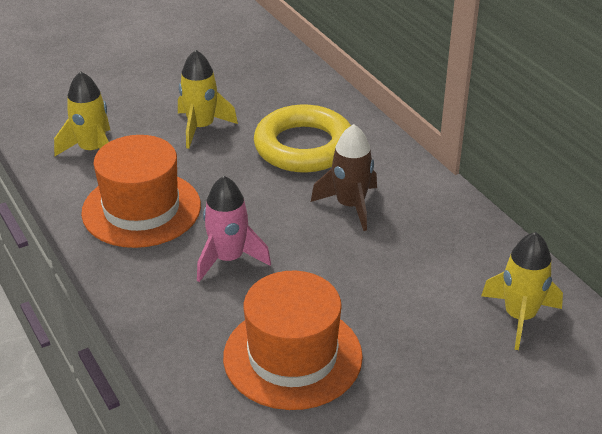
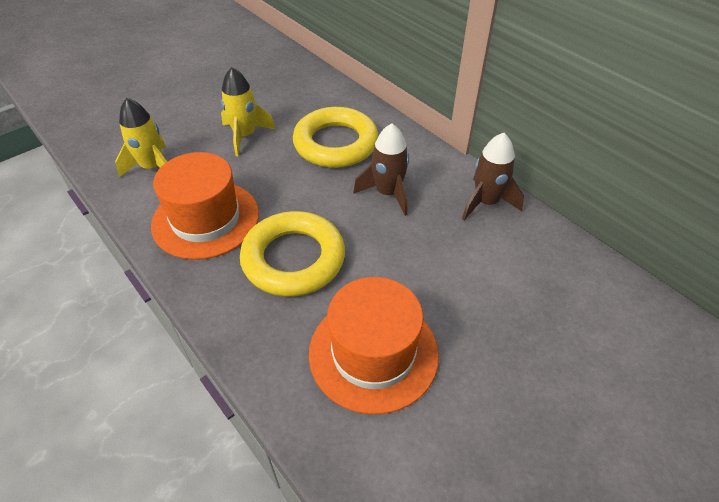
camera: 10 degrees left, 10 degrees up
pink rocket [197,176,271,282] -> yellow ring [240,211,345,297]
yellow rocket [481,232,563,350] -> none
none -> brown rocket [462,133,524,220]

